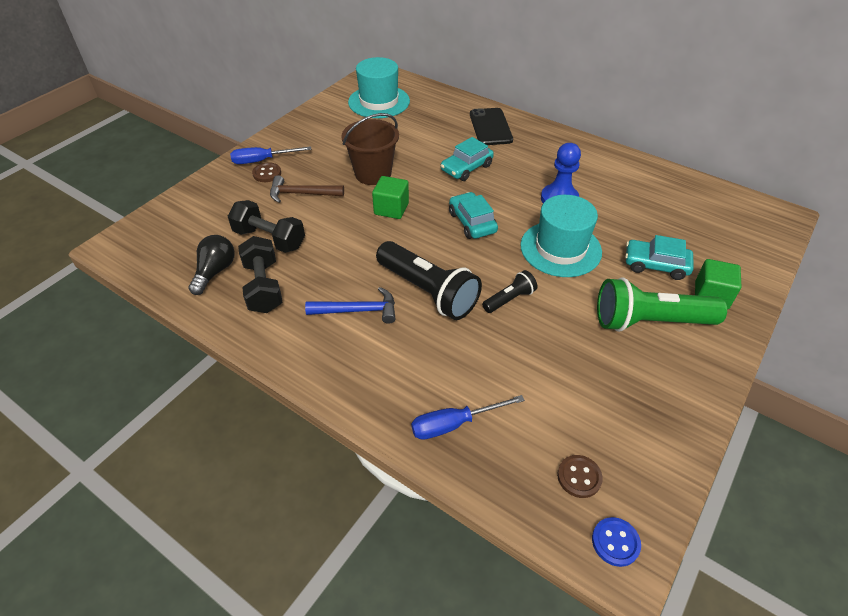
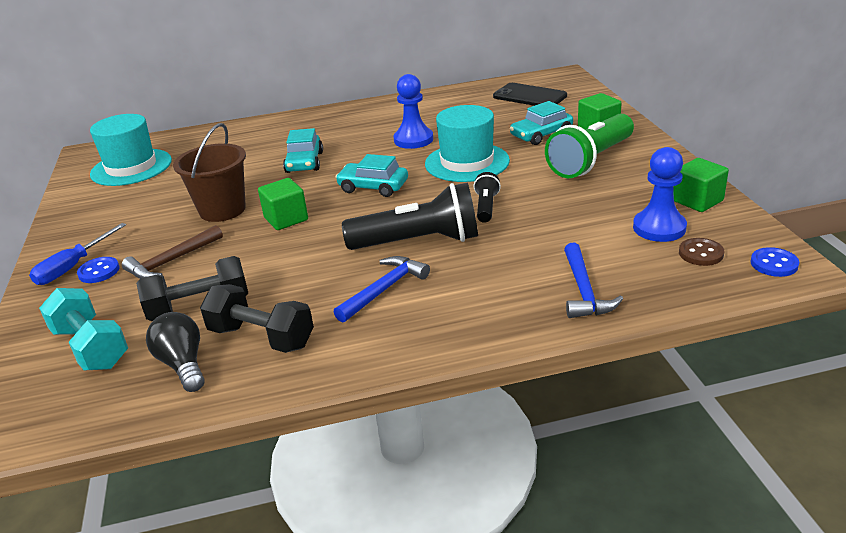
camera: 45 degrees left, 15 degrees down
brown button [252,162,281,182] -> blue button [77,257,119,283]
blue screwdriver [411,395,525,440] -> blue hammer [564,243,623,318]
black phone [470,108,513,145] -> black phone moved to [493,83,567,106]
none -> turquoise dumbbell [39,288,128,371]
none -> blue pawn [633,147,687,242]
none -> green cube [673,158,729,212]

